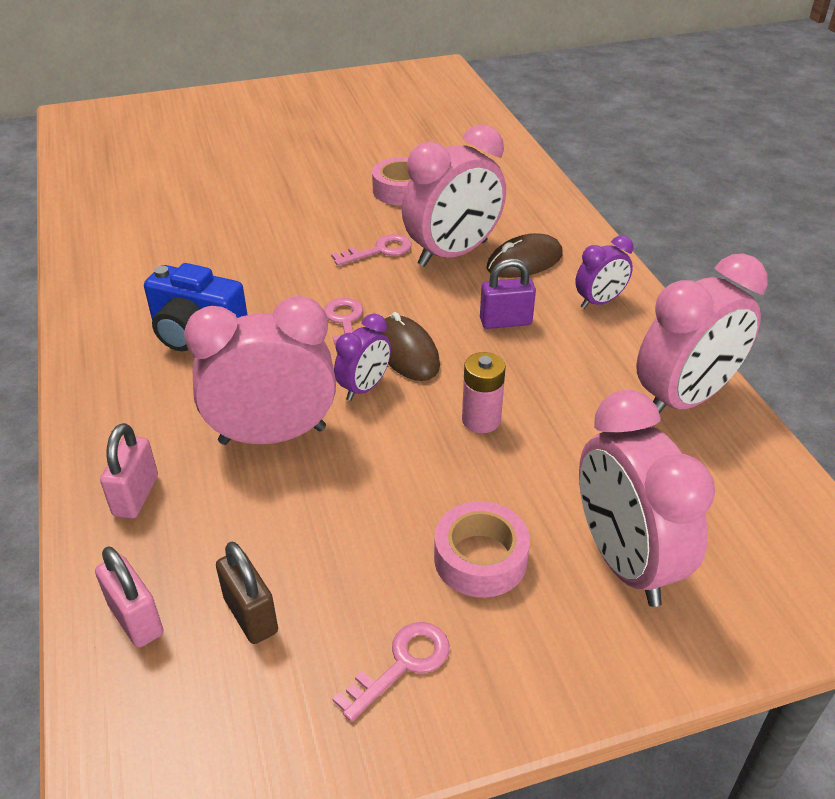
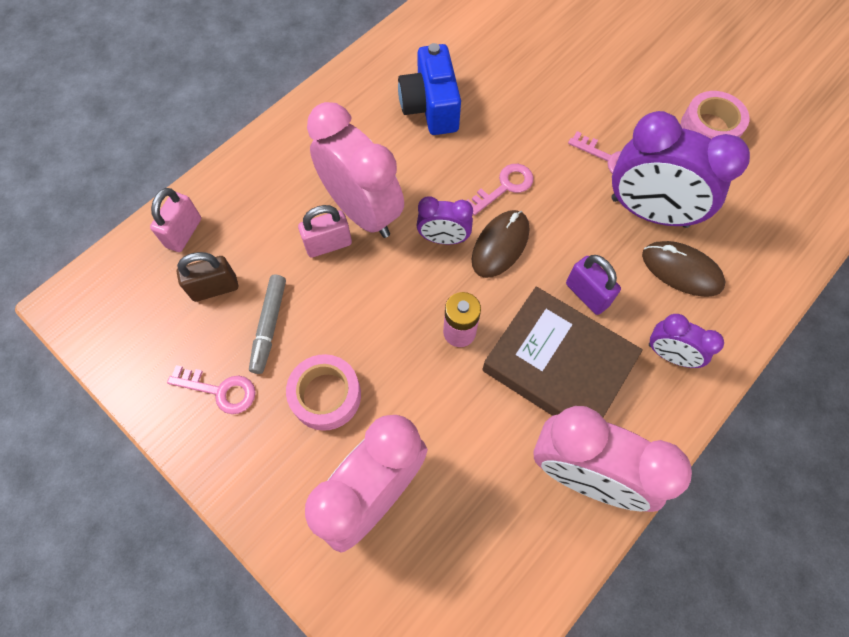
camera: 60 degrees right, 25 degrees up
pink padlock [100,423,158,519] -> pink padlock moved to [298,205,352,258]
brown padlock [216,541,278,644] -> brown padlock turned 45 degrees clockwise [176,252,238,302]
pink clock [402,124,506,267] -> purple clock [612,111,750,228]
none -> grey marker [249,275,286,374]
none -> brown book [482,287,643,417]

